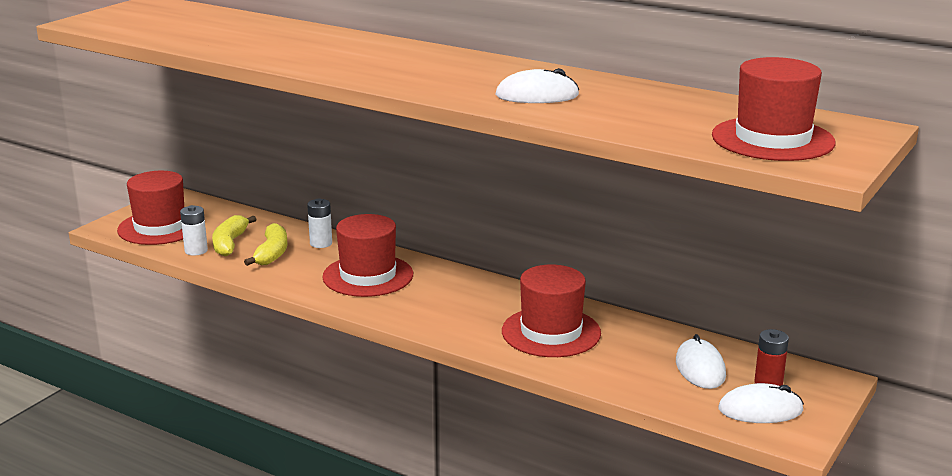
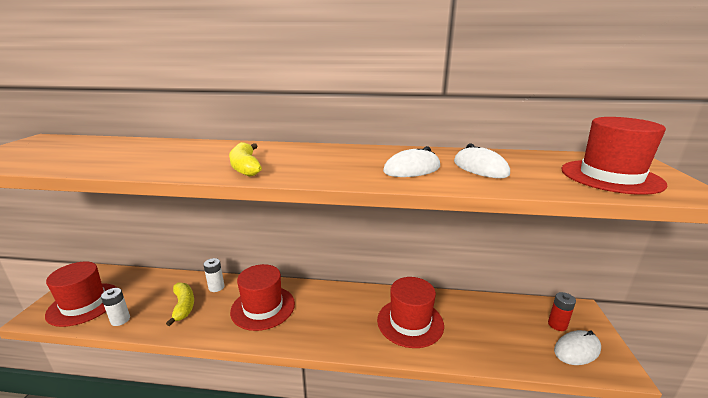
camera: 25 degrees left, 0 degrees up
yellow banana [212,215,257,256] -> yellow banana moved to [229,142,262,177]
white mouse [676,334,726,389] -> white mouse moved to [454,144,510,178]

